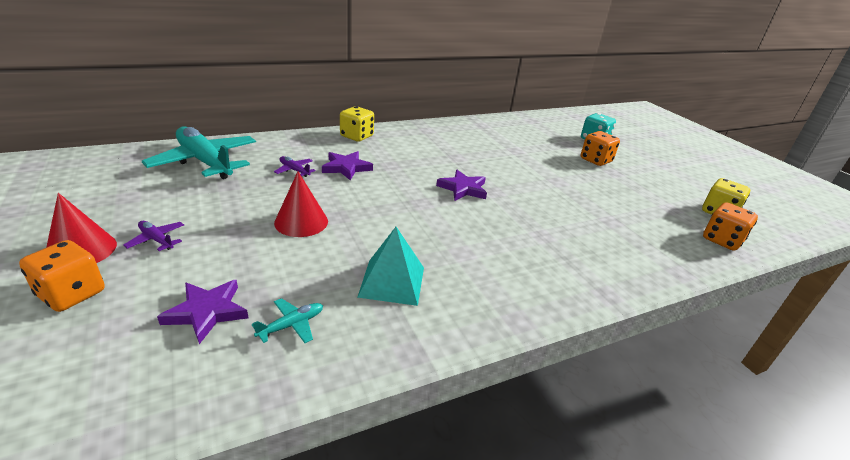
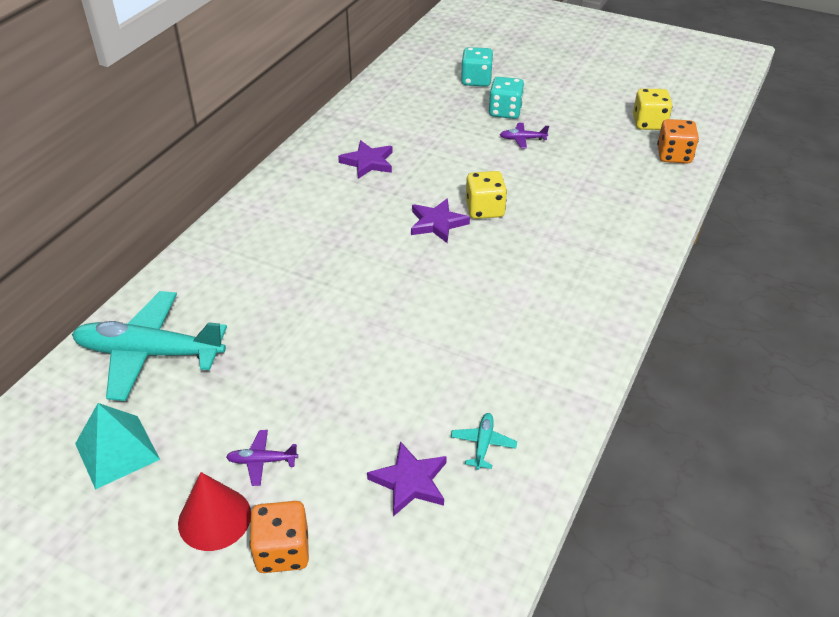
camera: 35 degrees left, 10 degrees up
purple plane [274,156,316,177] -> purple plane moved to [500,123,549,148]
red cone [274,172,328,237] -> none
purple star [322,151,373,181] -> purple star moved to [338,140,393,179]
yellow dice [340,106,374,142] -> yellow dice moved to [466,171,507,219]
turquoise pyramid [357,227,424,306] -> turquoise pyramid moved to [75,403,160,490]
orange dice [581,131,620,166] -> turquoise dice [489,77,524,119]

